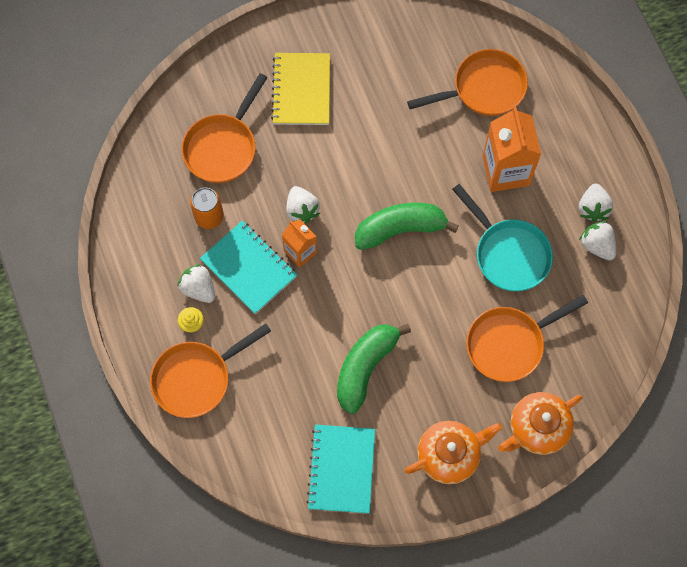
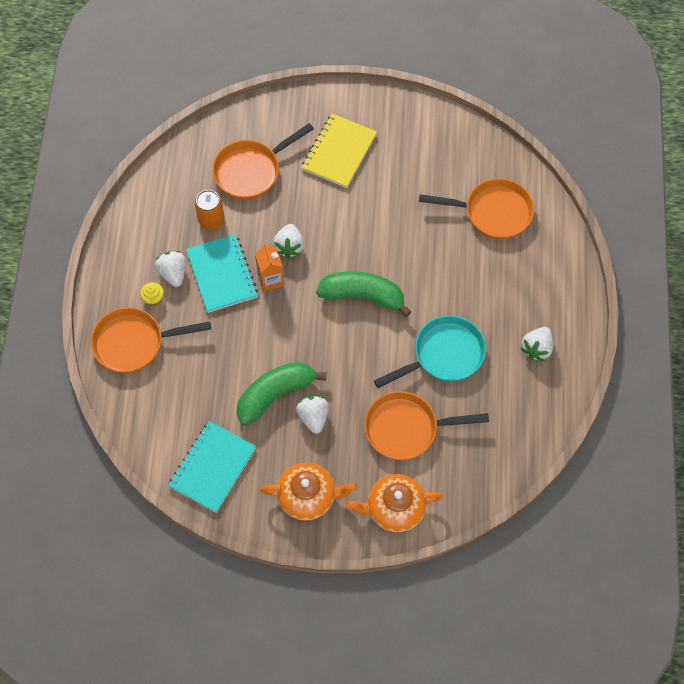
camera: 25 degrees right, 5 degrees down
turquoise pan [452,184,553,291] -> turquoise pan turned 105 degrees counterclockwise [374,315,486,388]
orange carton [482,106,541,192] -> none
white strawberry [579,221,616,261] -> white strawberry moved to [296,395,329,434]

